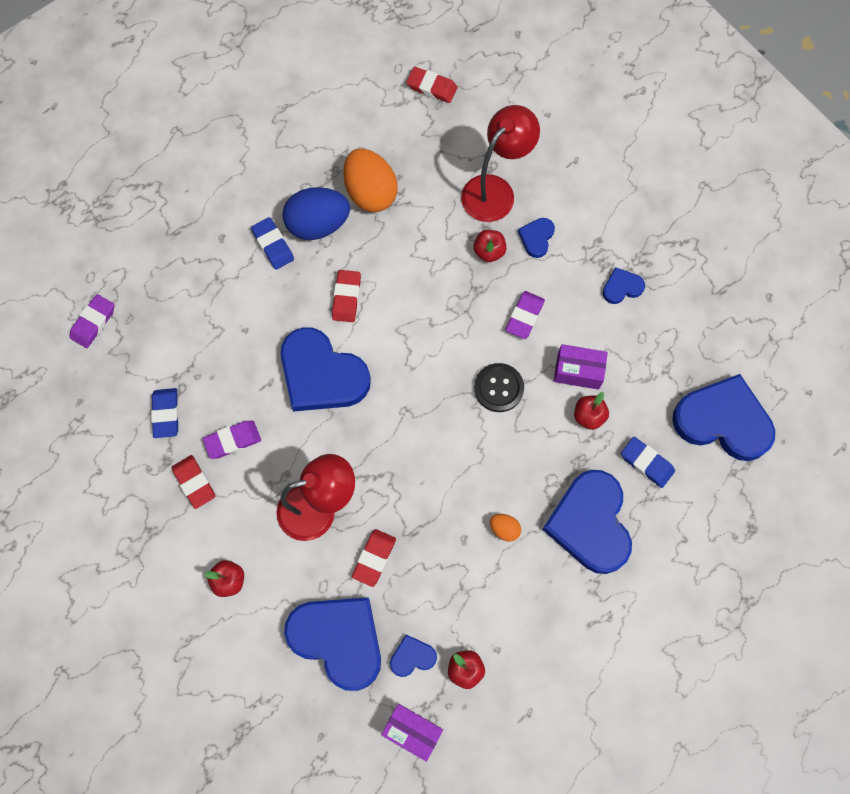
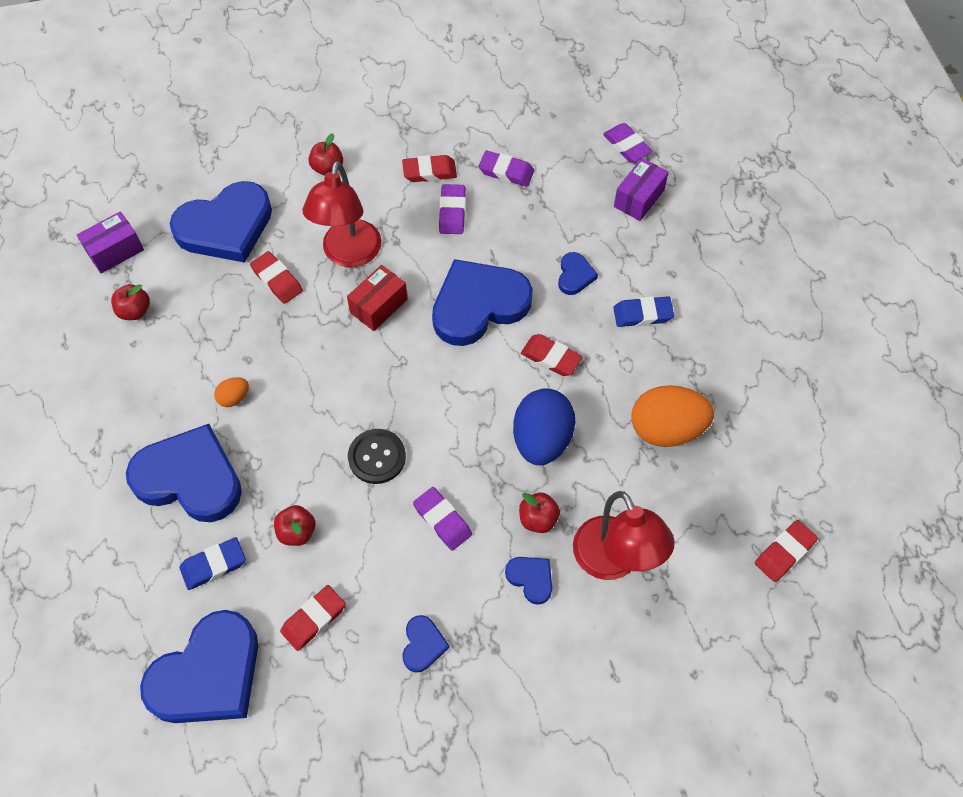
camera: 115 degrees right, 10 degrees down
blue eraser [151,388,179,438] -> purple eraser [478,151,534,186]
blue egg [282,187,350,240] -> blue egg moved to [513,388,575,465]
blue heart [390,635,437,677] -> blue heart moved to [558,252,598,295]
purple box [554,344,608,390] -> purple box moved to [614,158,669,221]
none -> red eraser [280,585,346,651]
none -> red box [347,265,408,331]

